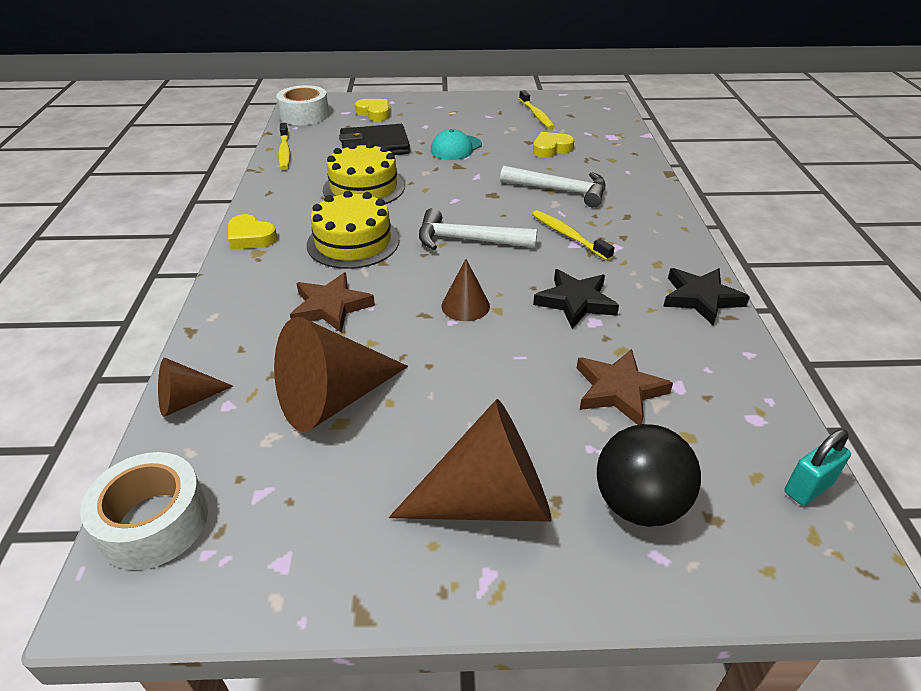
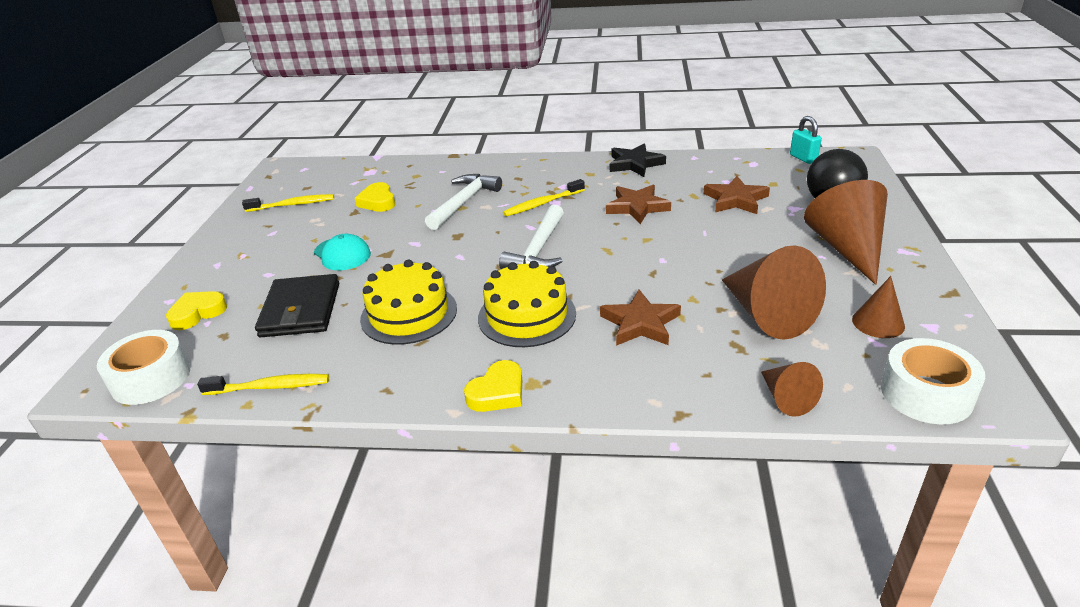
camera: 80 degrees left, 5 degrees down
brown cone [441,259,490,321] -> brown cone moved to [852,276,905,338]
black star [533,269,619,329] -> brown star [606,185,671,224]

